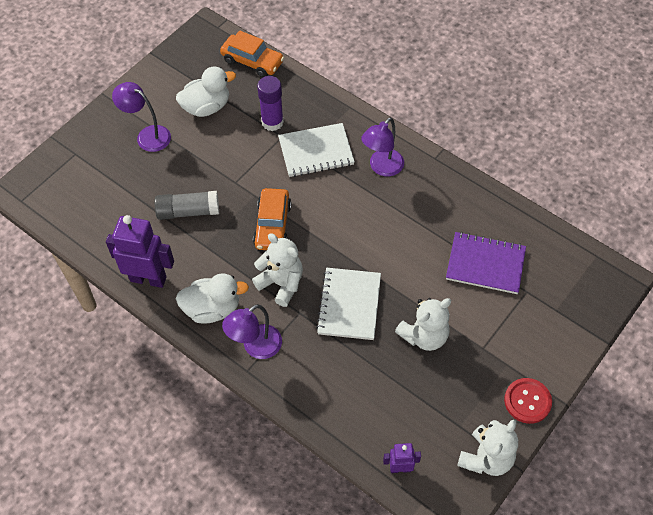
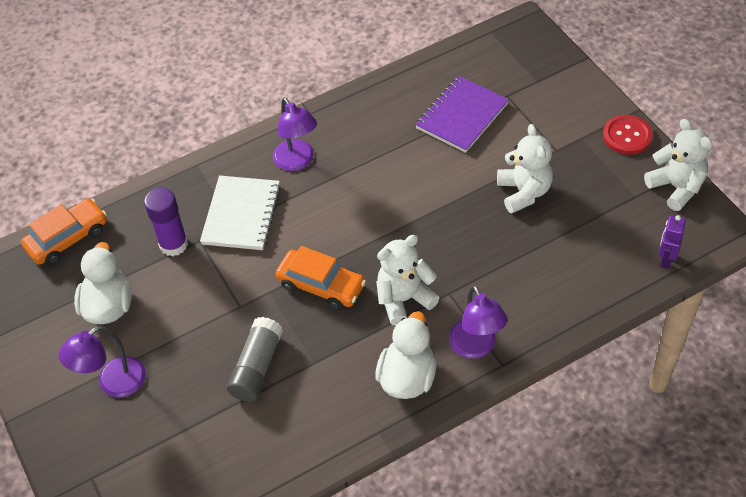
camera: 65 degrees left, 5 degrees down
purple robot [106,215,174,288] -> none
white notebook [316,268,381,340] -> none

